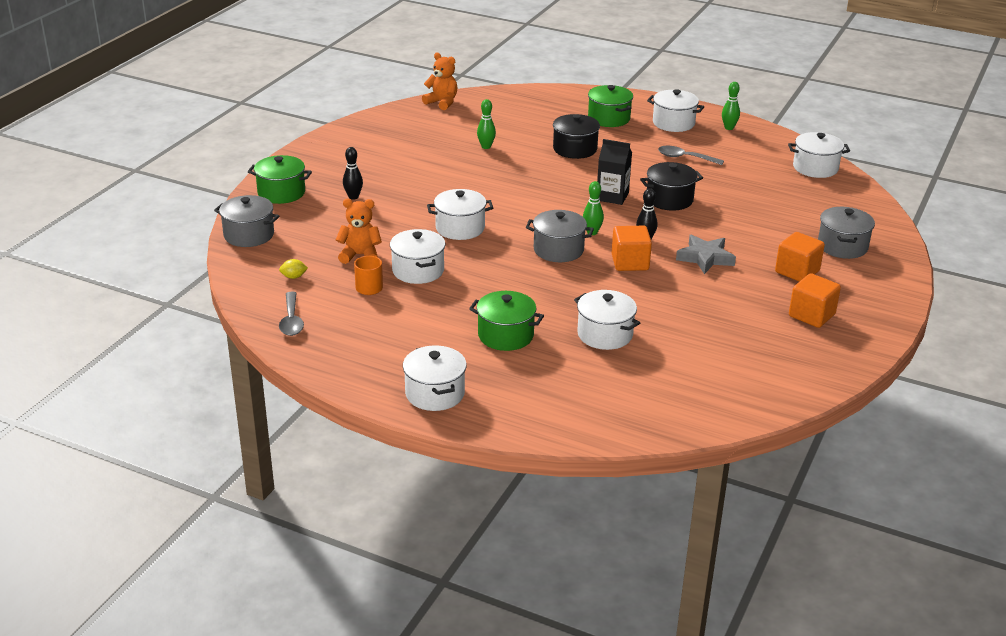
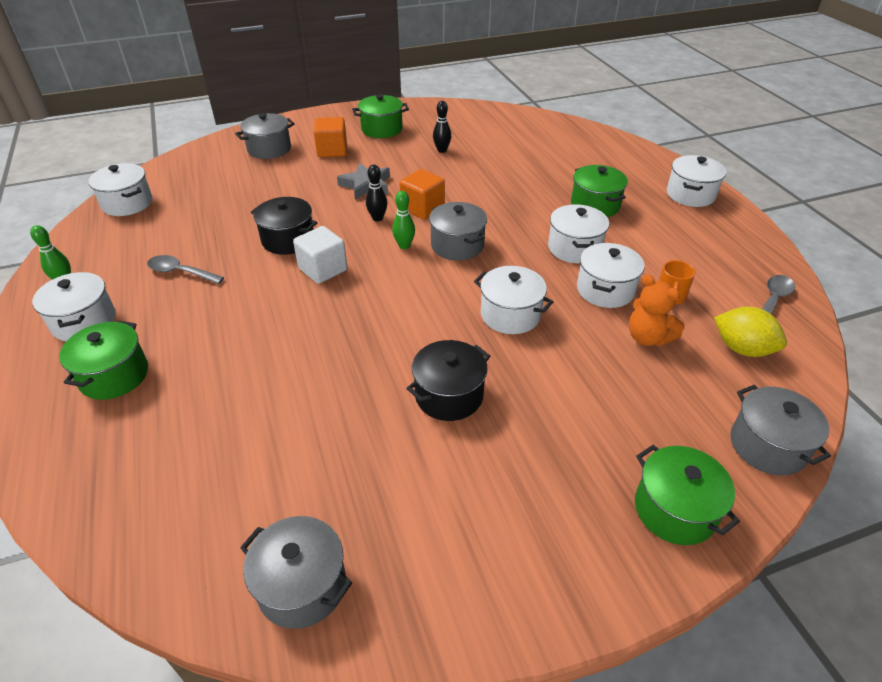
camera: 135 degrees left, 10 degrees up
yellow lemon [279,259,308,279] -> yellow lemon [714,307,787,357], size x2.01
black bowling pin [343,147,363,200] -> black bowling pin moved to [433,101,451,153]
orange teddy bear [422,52,457,110] -> none
green bowling pin [477,99,496,149] -> none
black pot [553,114,600,159] -> black pot moved to [406,340,490,421]
white pot [574,290,640,350] -> white pot moved to [548,204,609,264]
black carton [597,139,632,205] -> white cube [293,226,347,284]
grey spoon [658,146,724,165] -> grey spoon turned 135 degrees clockwise [147,255,224,284]
orange cube [789,273,841,328] -> green pot [352,94,409,138]
none -> grey pot [240,516,353,629]

